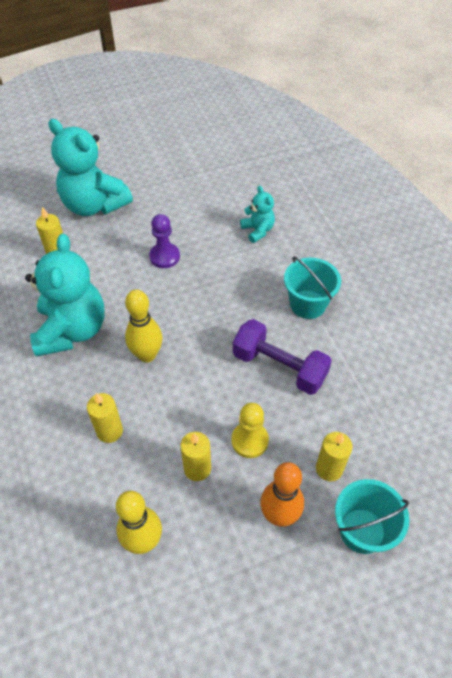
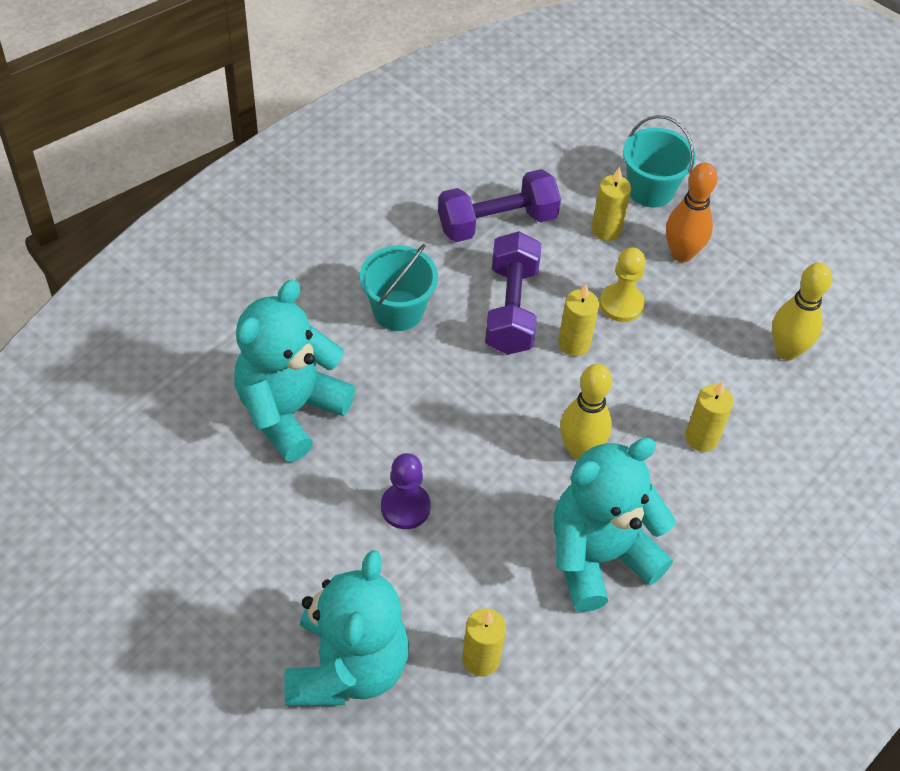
camera: 120 degrees left, 0 degrees up
yellow candle [180,432,211,481] -> yellow candle moved to [558,284,599,356]
turquoise teddy bear [240,186,275,243] -> turquoise teddy bear [235,280,355,462], size x2.05
none -> purple dumbbell [438,169,561,242]

